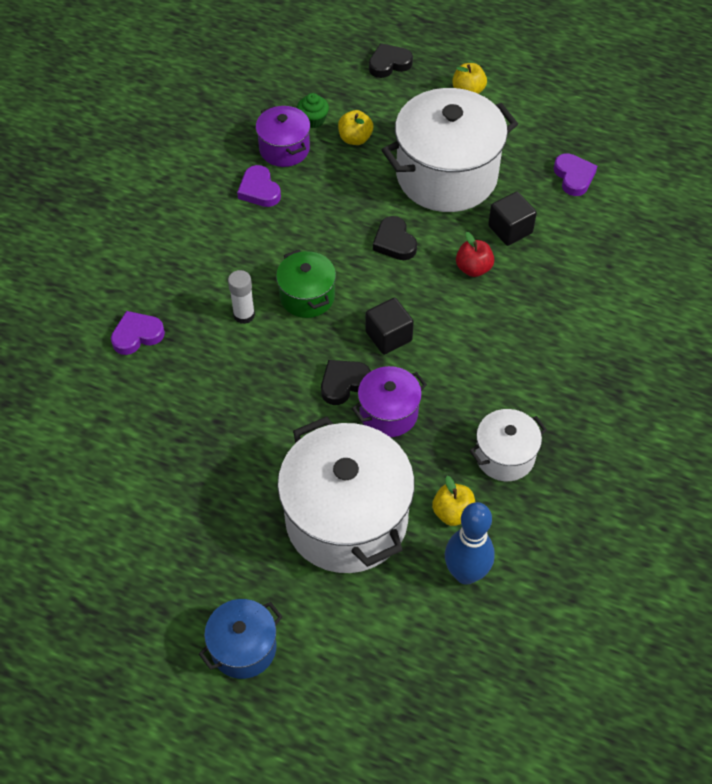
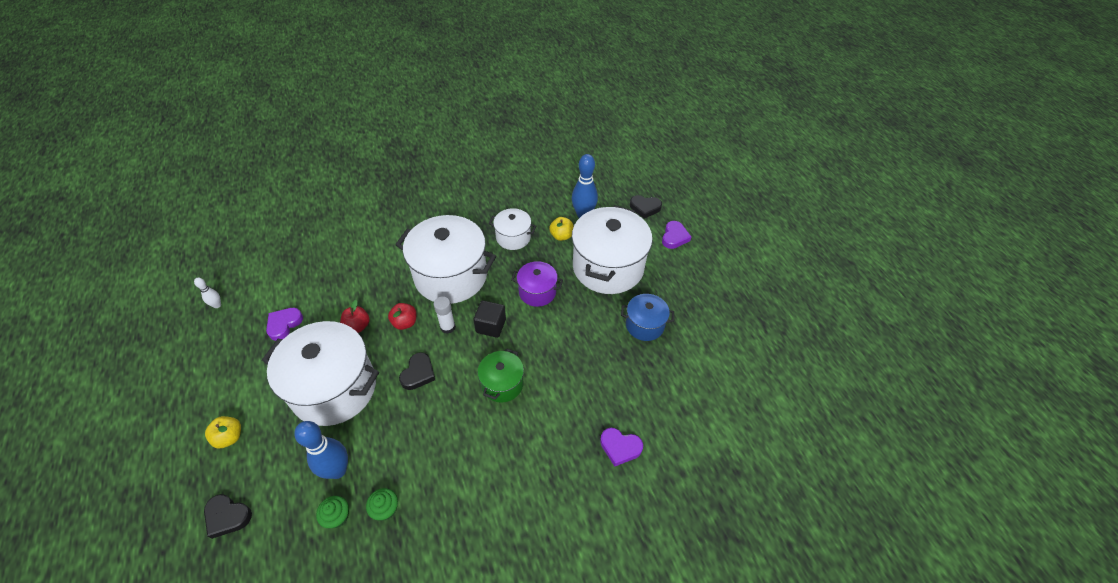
camera: 135 degrees left, 5 degrees down
blue pot [199,599,283,679] -> blue pot moved to [621,294,674,341]
white glue stick [228,270,255,324] -> white glue stick moved to [434,296,456,334]
purple heart [237,165,281,207] -> purple heart moved to [662,221,691,249]
purple pot [256,105,310,167] -> green cupcake [366,488,398,520]
black heart [321,360,371,405] -> black heart moved to [630,195,662,219]
yellow apple [338,110,373,145] -> blue bowling pin [294,421,348,479]
black cube [488,192,537,246] -> red apple [340,300,370,333]
none -> white bowling pin [194,277,221,308]
none -> white pot [395,215,496,304]

